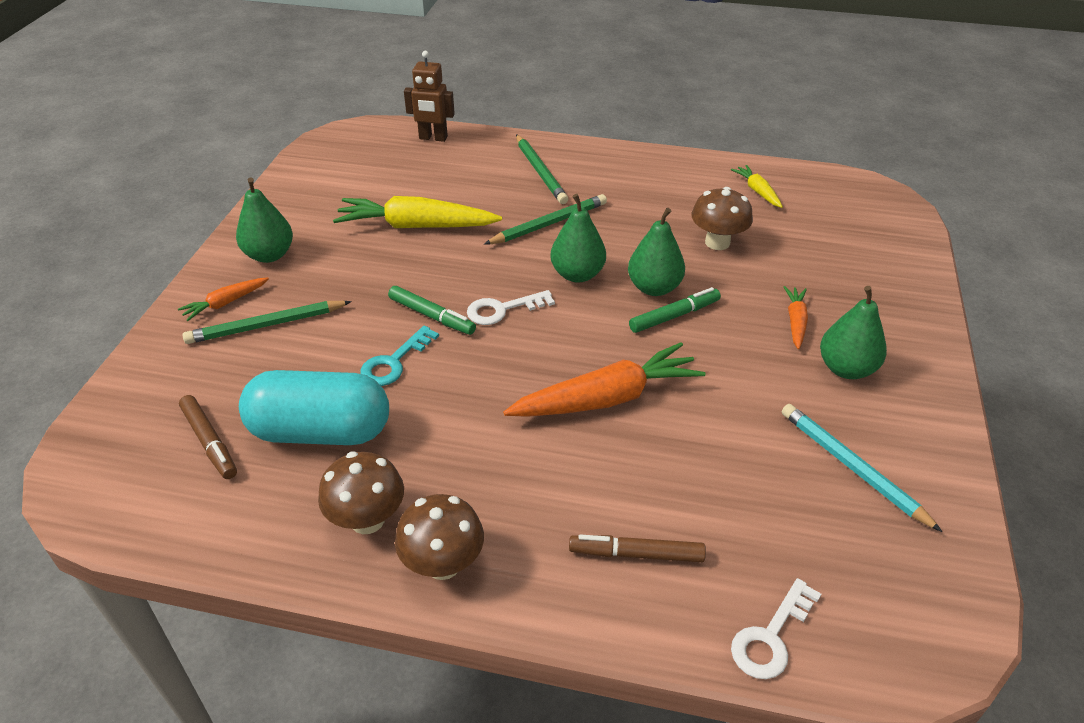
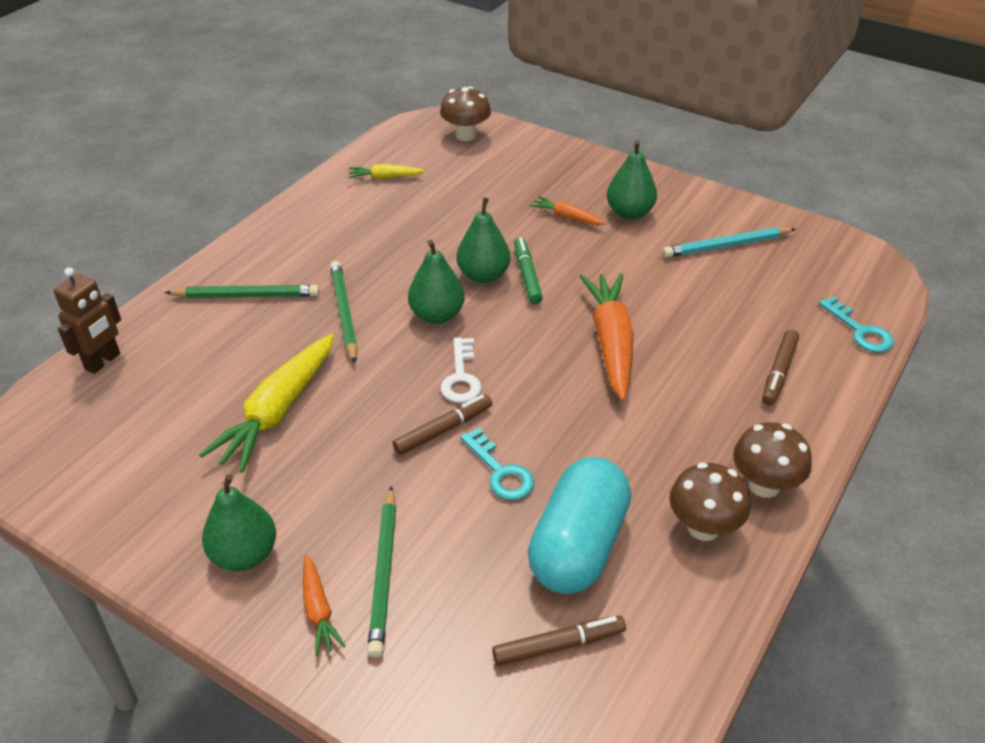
camera: 70 degrees left, 0 degrees up
green marker [388,286,476,335] -> brown marker [392,395,492,455]
brown mushroom [691,187,753,250] -> brown mushroom moved to [440,86,491,141]
white key [731,578,821,679] -> turquoise key [819,296,894,353]

